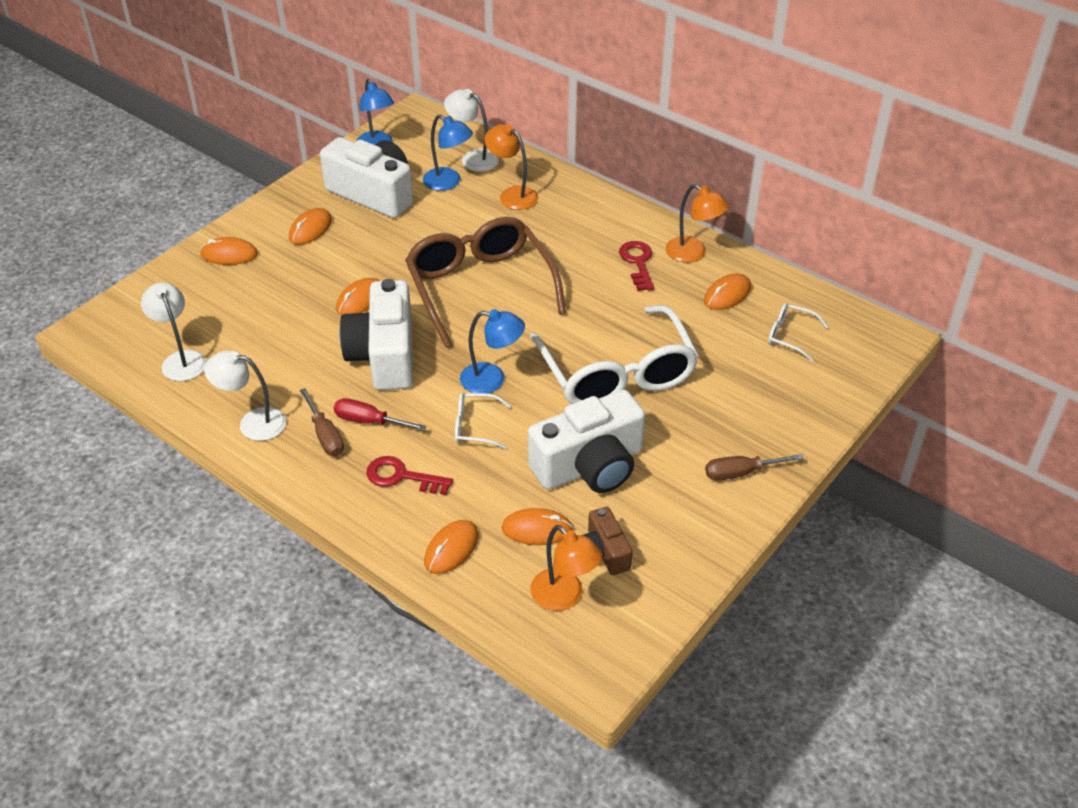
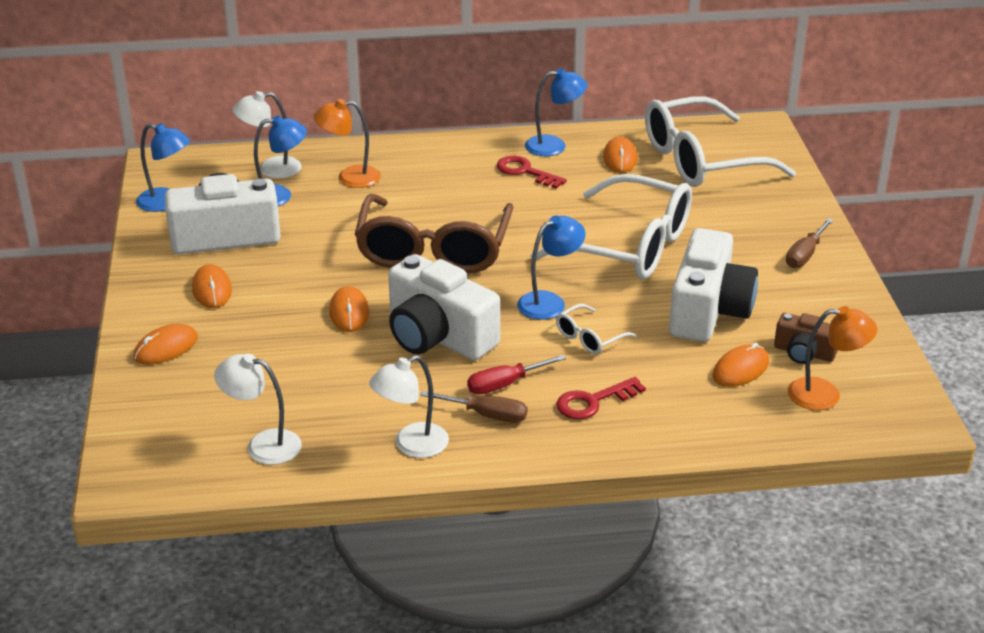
camera: 45 degrees left, 10 degrees down
brown glasses [405,217,566,347] -> brown glasses turned 105 degrees counterclockwise [354,194,513,273]
orange mouse [424,520,479,574] -> none
orange lamp [666,184,729,263] -> blue lamp [525,68,587,156]
white glasses [768,303,828,362] -> white glasses [645,96,796,187], size x2.38

